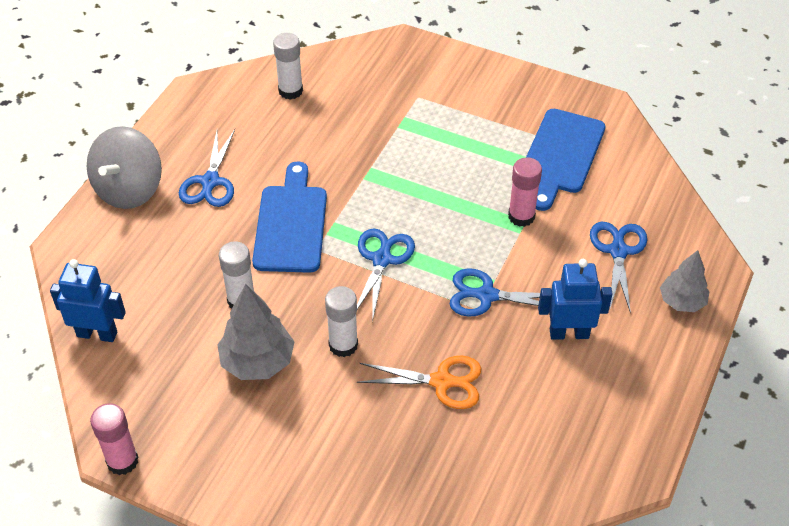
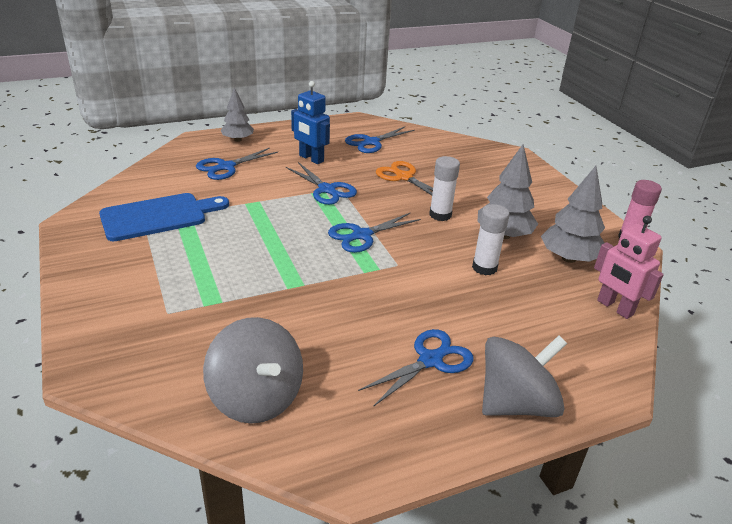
camera: 140 degrees left, 15 degrees down
blue robot [50,259,126,342] -> pink robot [594,216,664,319]
blue cutting board [252,162,327,273] -> none
white glue stick [273,33,303,100] -> grey spinning top [203,317,303,424]
pink glue stick [508,157,542,227] -> none
none -> blue scissors [345,126,415,153]
none -> grey tree [541,166,605,263]

